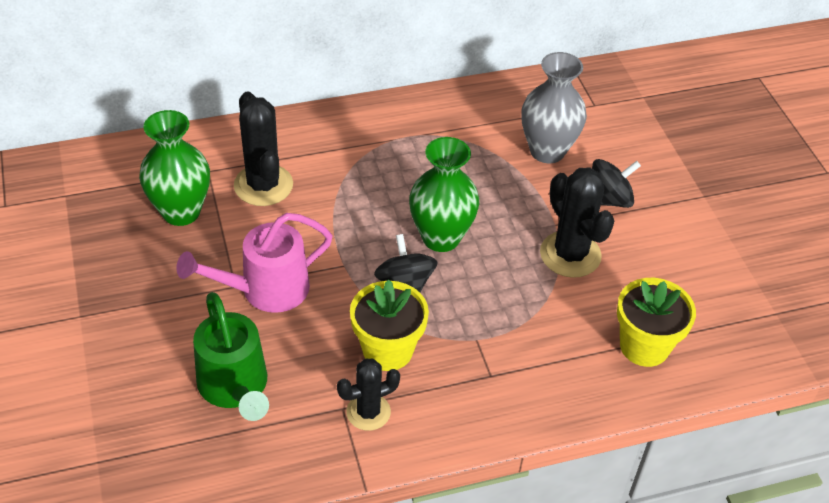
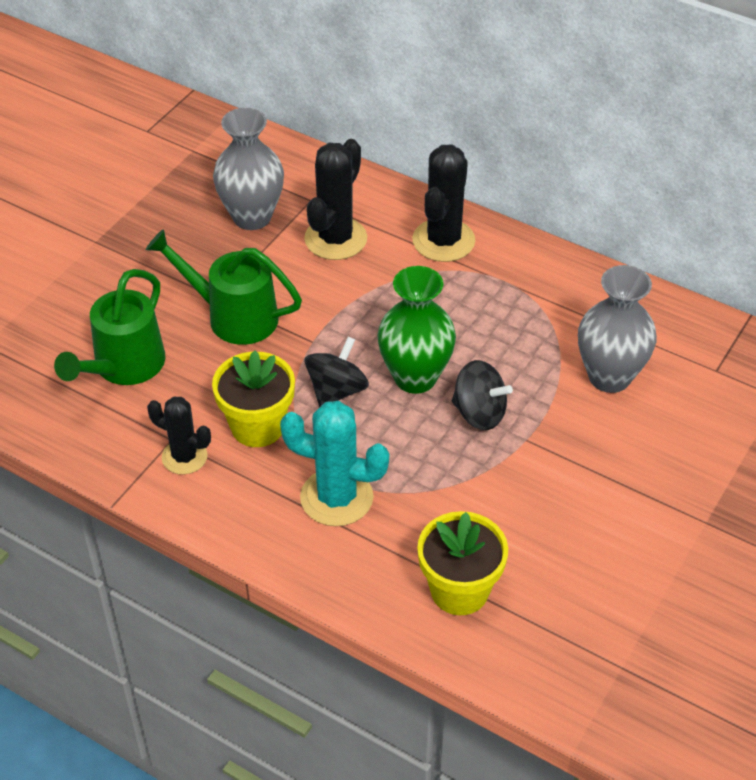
camera: 50 degrees right, 0 degrees up
green vase [139,110,210,226] -> grey vase [213,108,284,230]
pink watering can [176,213,332,313] -> green watering can [146,229,302,345]
black cactus [540,167,614,278] -> black cactus moved to [412,144,475,262]
black spinning top [592,159,641,208] -> black spinning top moved to [452,360,513,430]
none -> turquoise cactus [280,401,389,526]

